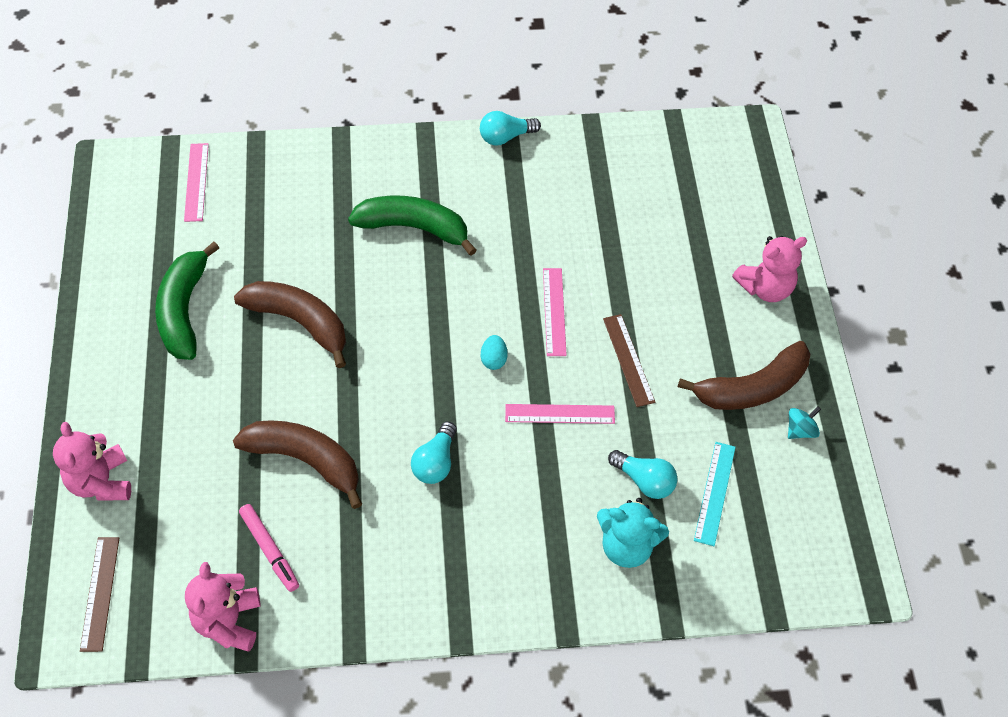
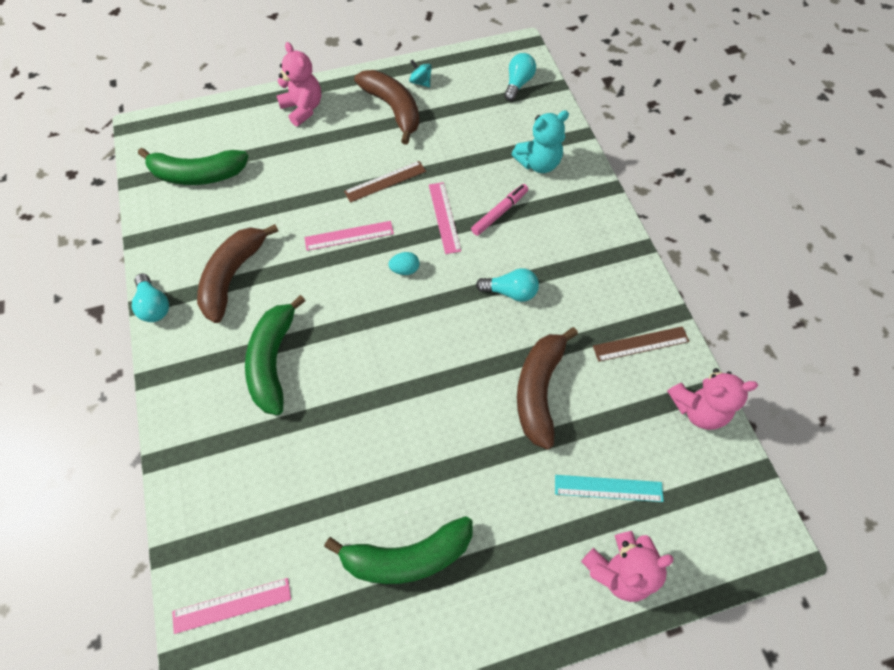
camera: 100 degrees left, 5 degrees up
brown ruler [80,537,119,652] -> brown ruler moved to [593,326,690,362]
brown banana [234,281,346,368] -> brown banana moved to [197,224,278,323]
pink marker [239,504,299,592] -> pink marker moved to [471,184,528,236]
turquoise teddy bear [597,498,669,568] -> turquoise teddy bear turned 60 degrees clockwise [511,110,569,173]
turquoise light bulb [608,450,678,499] -> turquoise light bulb moved to [504,53,536,101]
turquoise ruler [694,442,736,546] -> turquoise ruler moved to [555,475,664,502]
none -> green banana [138,148,248,185]

